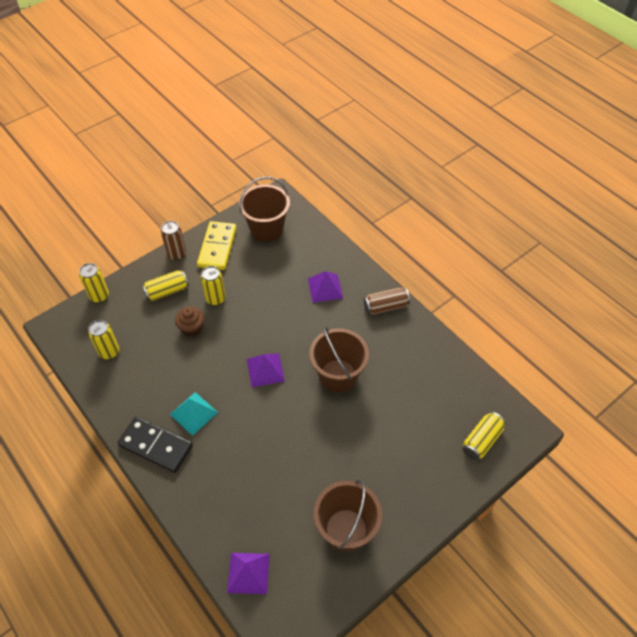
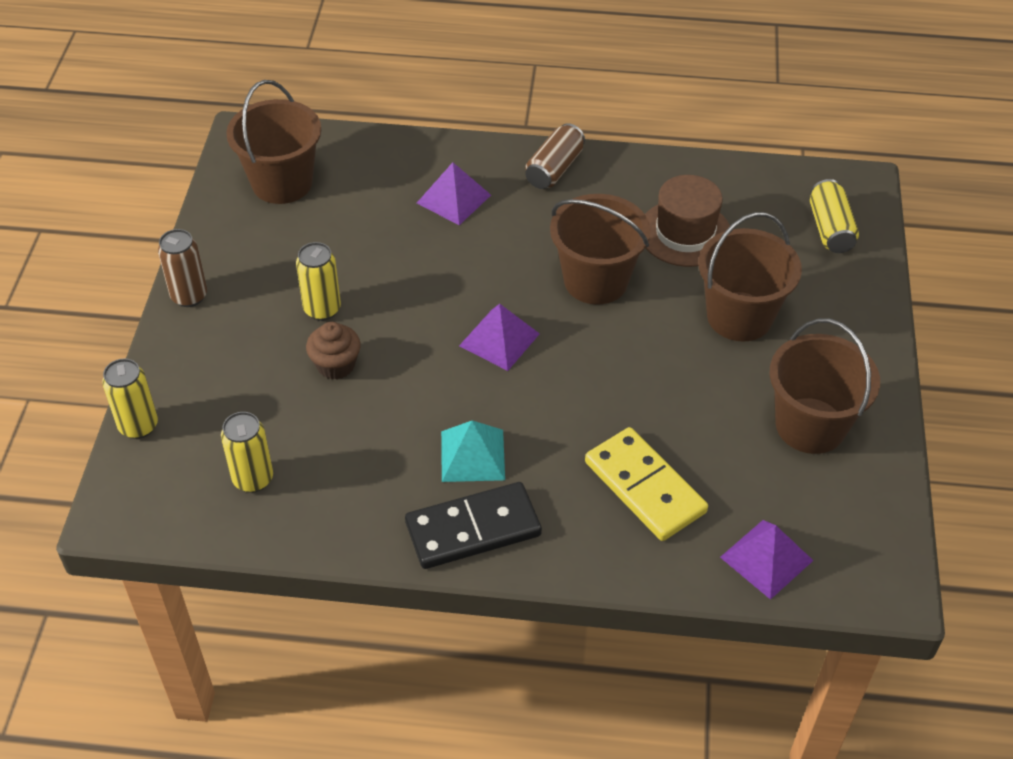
camera: 45 degrees left, 5 degrees down
yellow can [142,270,189,301] -> none
yellow domino [197,221,237,270] -> yellow domino moved to [585,427,708,541]
none -> brown hat [645,175,730,267]
none -> brown bucket [699,212,802,342]

